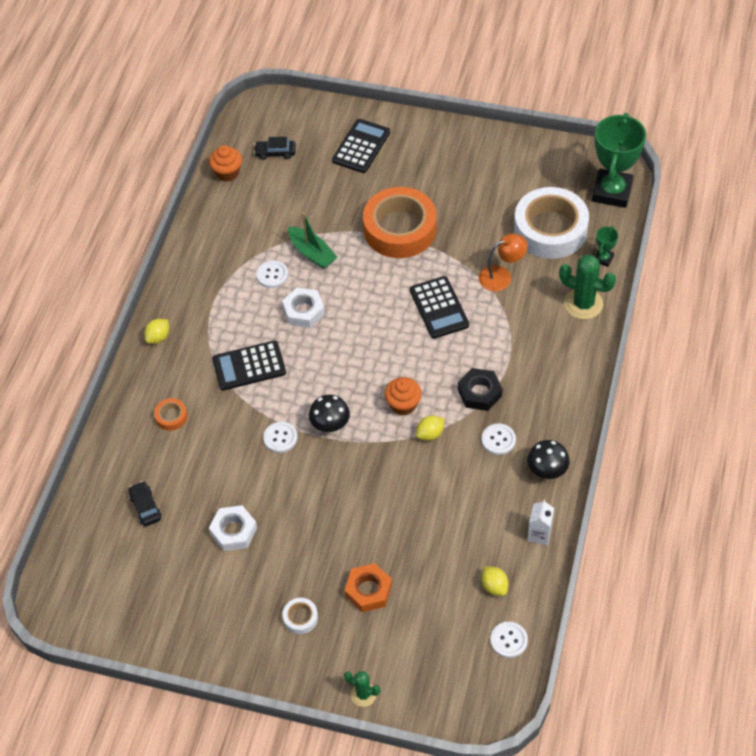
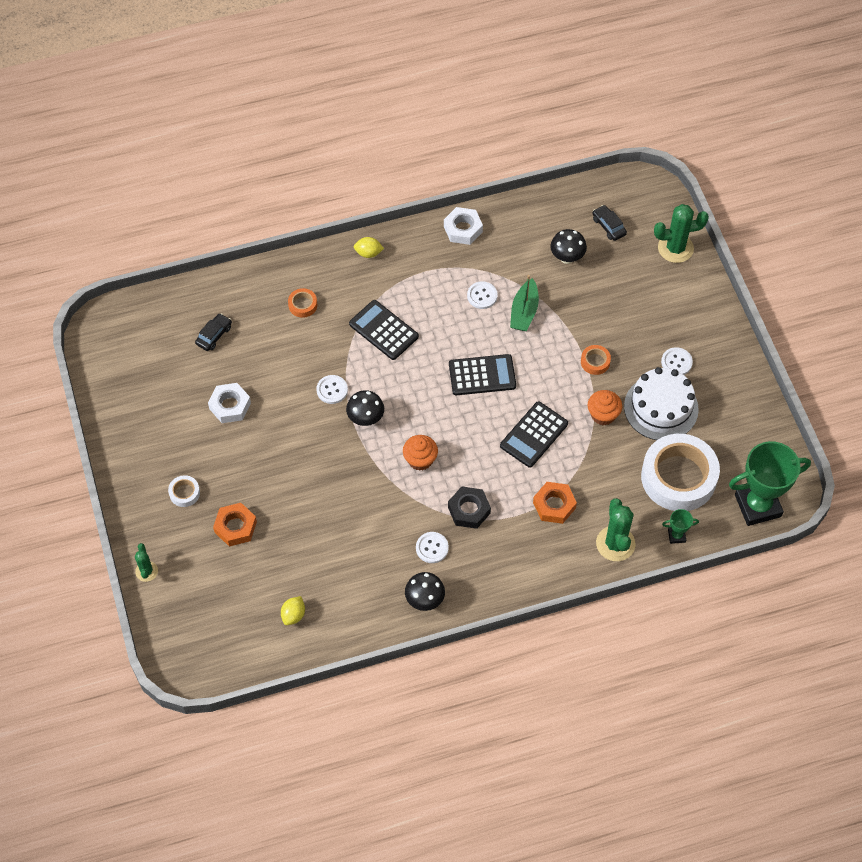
camera: 55 degrees right, 5 degrees up
orange cupcake [209,145,242,182] -> orange cupcake moved to [588,390,622,426]
white nut [282,287,325,328] -> white nut moved to [444,207,483,245]
black calculator [332,119,390,173] -> black calculator moved to [449,354,516,395]
orange tape [363,187,437,258] -> orange tape [581,345,611,375], size x0.40
yellow lemon [416,415,445,441] -> none
orange lamp [479,233,528,291] -> none
white button [490,622,528,658] -> white button moved to [661,347,693,375]
white carton [527,500,554,545] -> none
none -> orange nut [533,482,577,524]
none -> black mushroom [551,229,587,264]
none -> white cake [624,367,699,440]
none -> green cactus [654,204,709,263]

